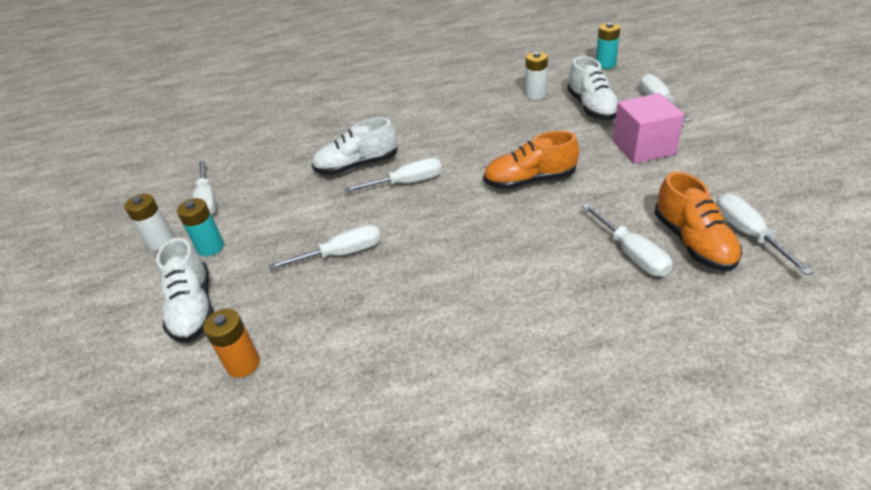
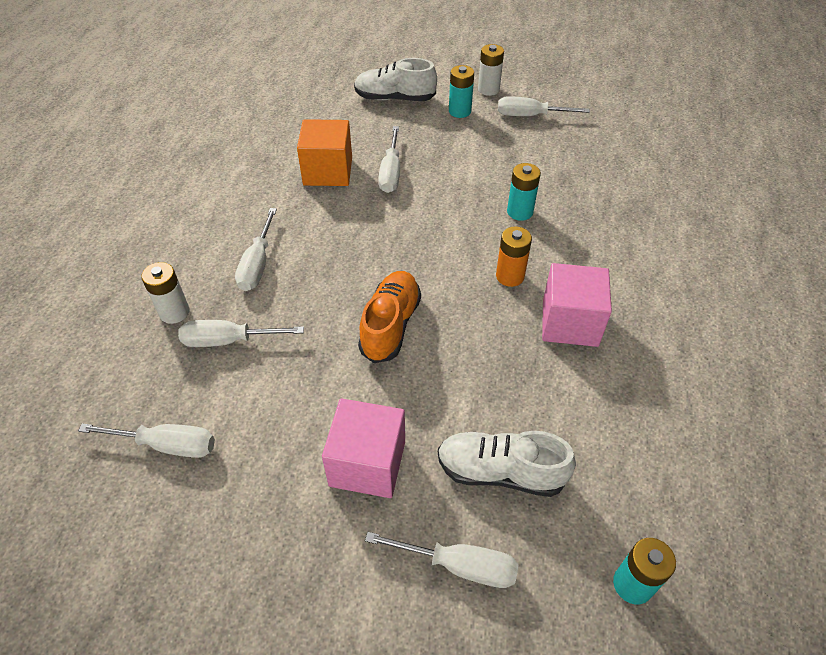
camera: 110 degrees right, 10 degrees up
orange battery [203,309,260,378] -> orange battery moved to [496,226,532,287]
white shoe [312,118,398,175] -> turquoise battery [507,163,541,221]
white screwdriver [344,158,442,193] -> white screwdriver moved to [235,208,277,291]
white battery [525,52,548,100] -> white battery moved to [141,262,189,324]
orange shoe [655,172,742,271] -> none
none -> orange cube [297,119,352,186]
none -> pink cube [542,263,612,347]

